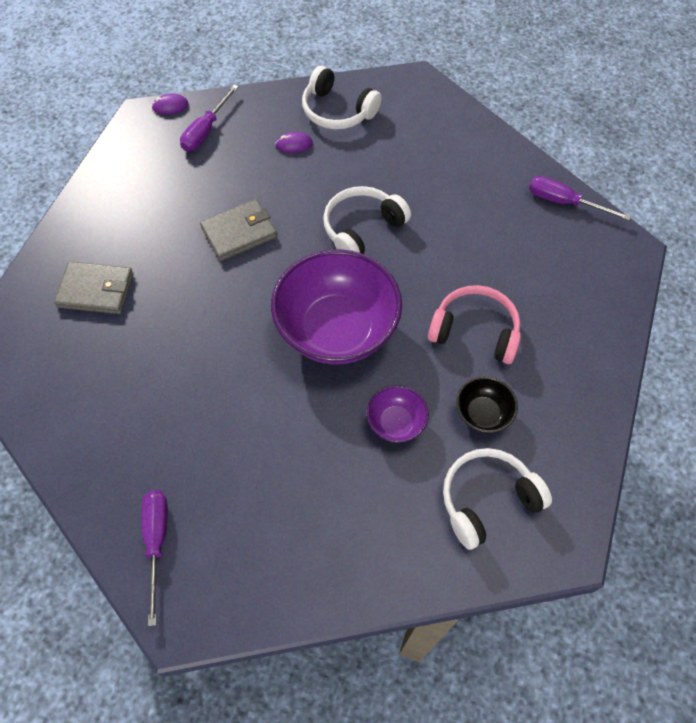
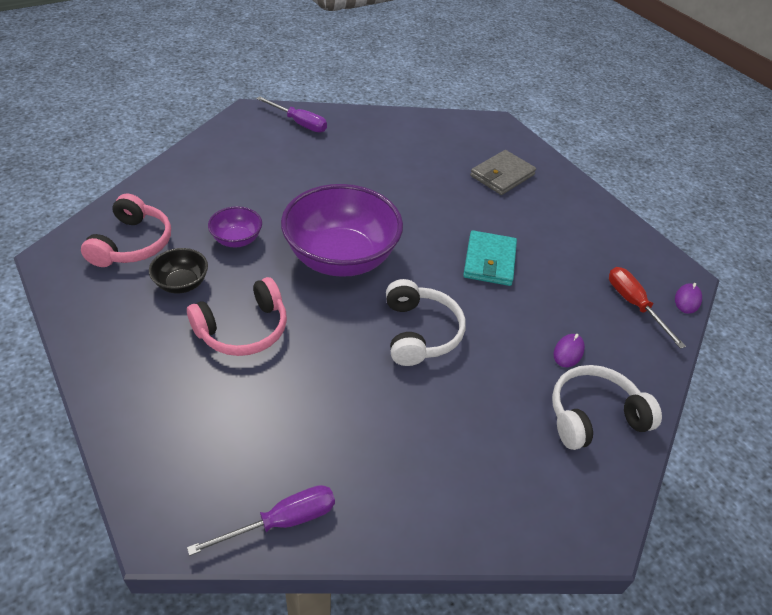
camera: 125 degrees right, 15 degrees down
purple screwdriver [180,85,239,151] -> red screwdriver [609,267,686,349]
grey wallet [200,199,277,261] -> turquoise wallet [463,230,517,286]
white headphones [443,448,552,550] -> pink headphones [81,193,171,267]

